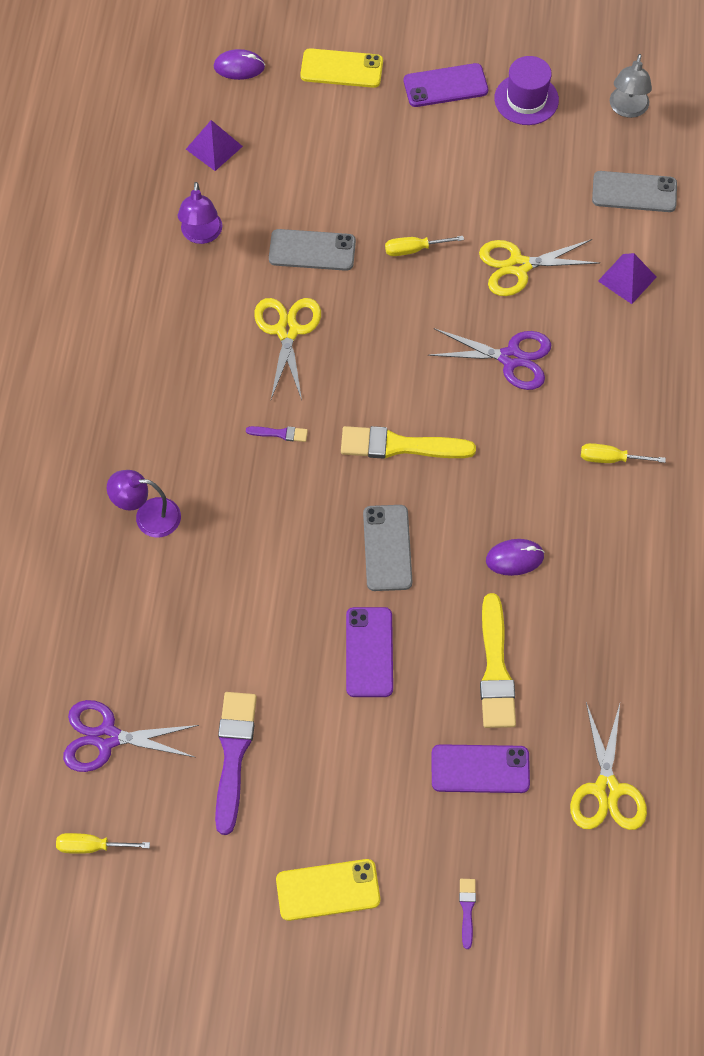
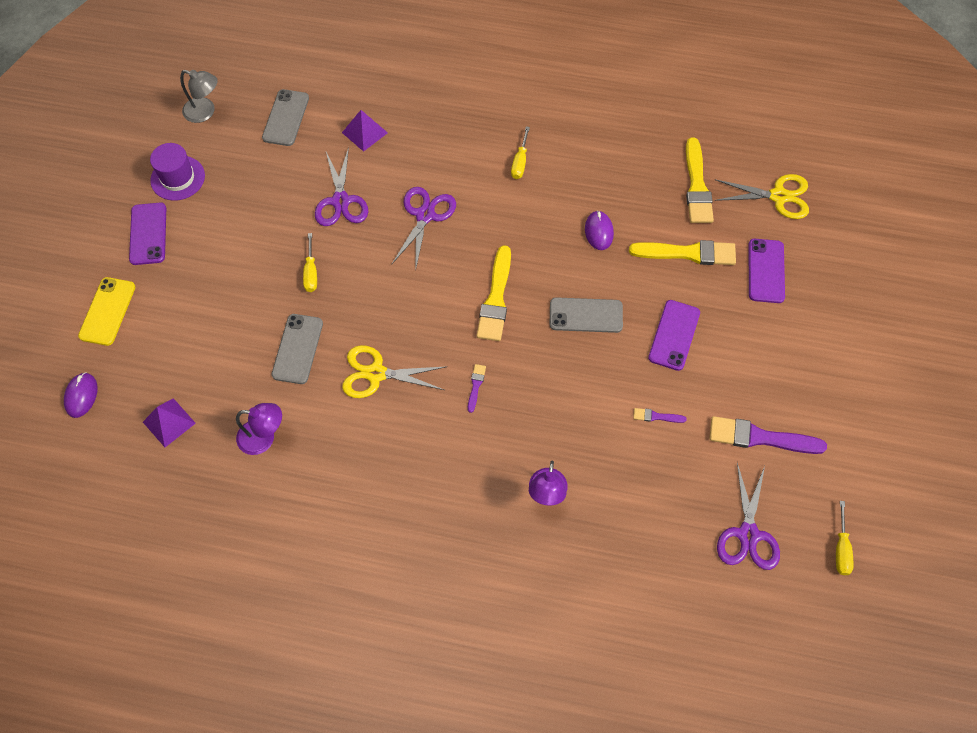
camera: 85 degrees left, 0 degrees up
yellow phone [276,859,380,921] -> none
purple phone [346,607,393,697] -> purple phone turned 75 degrees counterclockwise [648,300,700,371]
purple brush [459,879,476,949] -> purple brush moved to [633,408,687,423]
yellow scissors [479,239,600,296] -> purple scissors [315,147,368,226]
none -> yellow brush [686,137,714,223]

